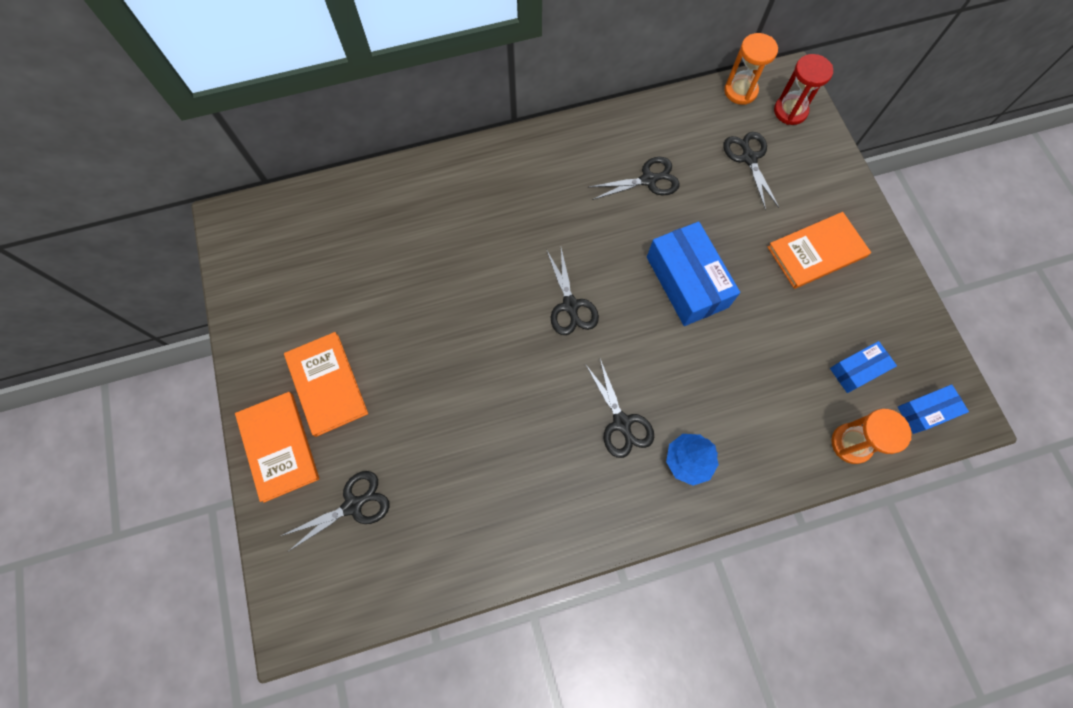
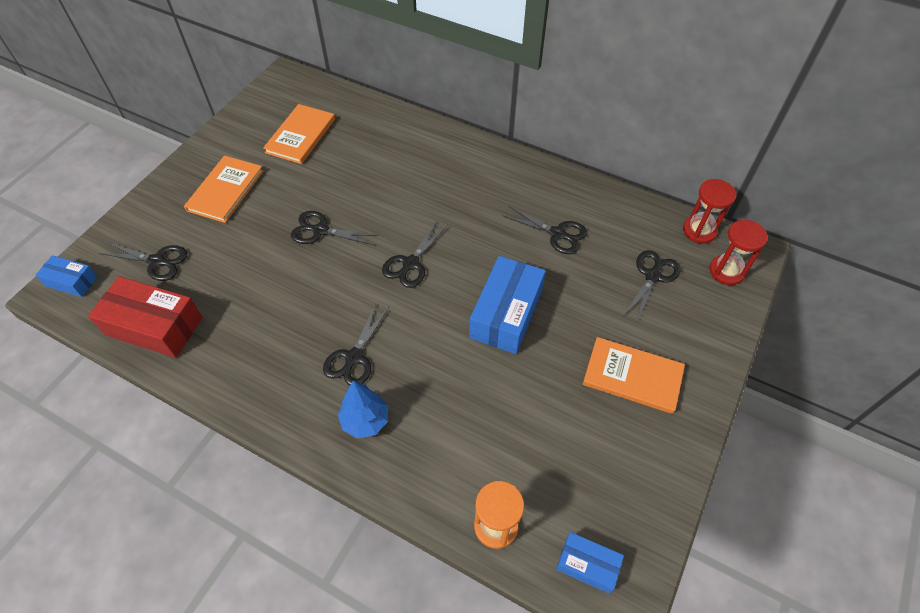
camera: 45 degrees right, 15 degrees down
orange book [235,392,319,503] -> orange book moved to [263,104,335,164]
orange hourglass [724,33,778,105] -> red hourglass [683,179,736,244]
blue box [830,341,897,393] -> blue box moved to [35,255,97,297]
none -> red box [88,276,203,358]
none -> black scissors [291,211,378,245]

